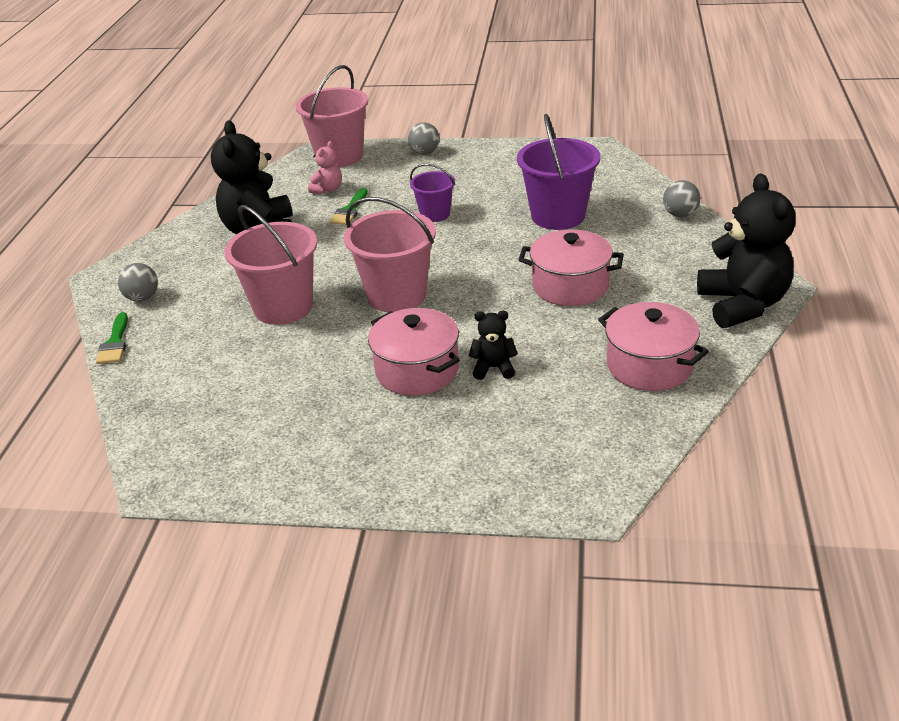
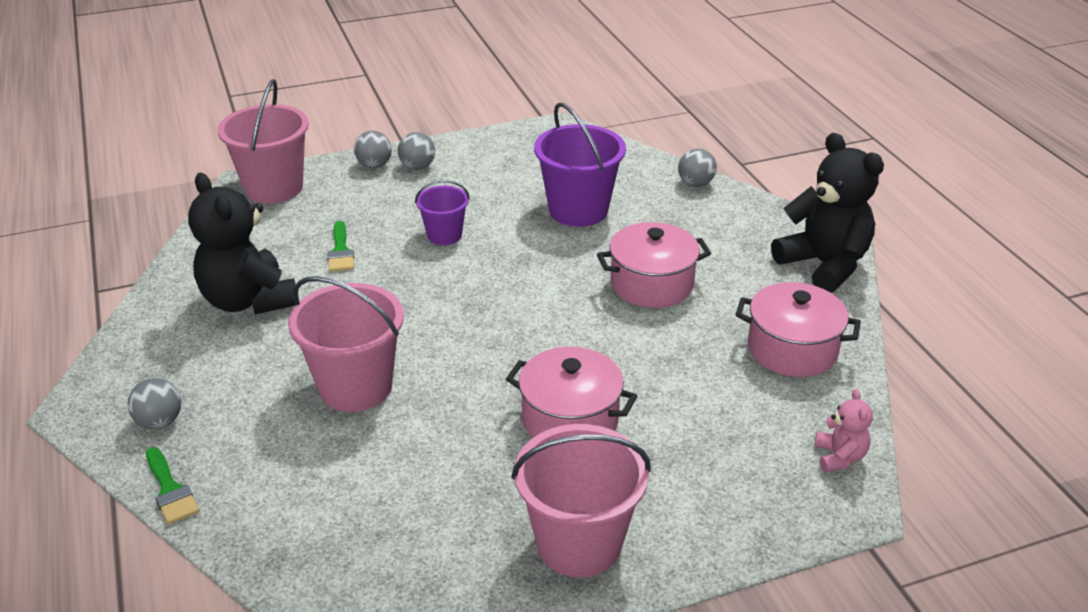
camera: 30 degrees left, 0 degrees up
pink teddy bear [308,141,342,194] -> pink teddy bear moved to [815,389,873,472]
pink bucket [344,197,436,312] -> pink bucket moved to [512,424,651,578]
black teddy bear [468,311,518,380] -> none
none -> grey ball [398,132,435,170]

